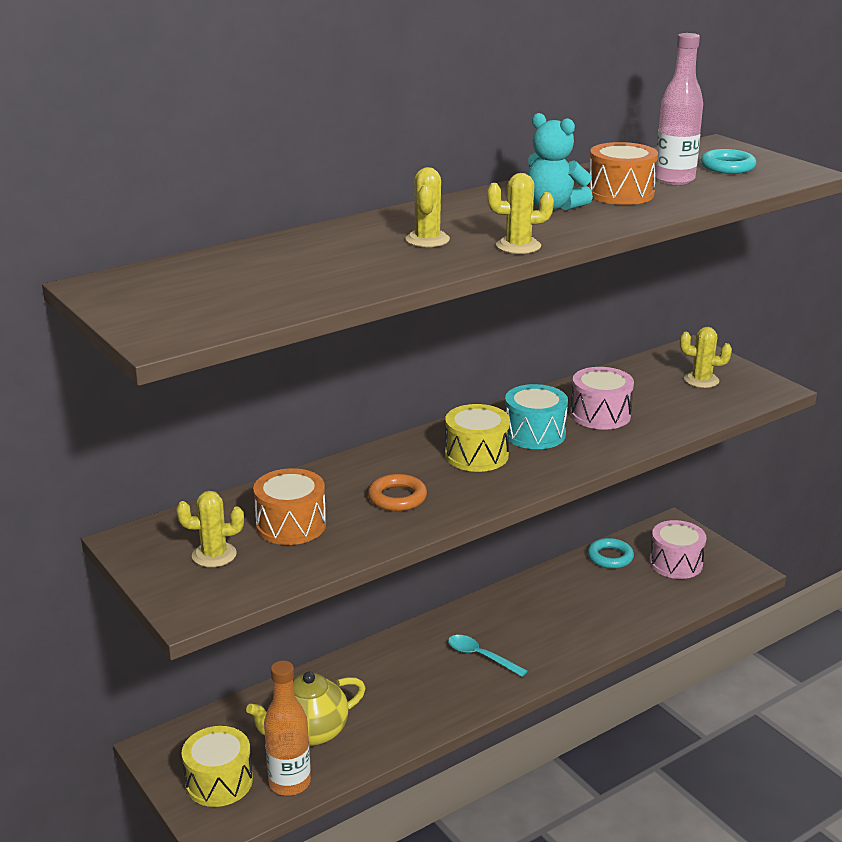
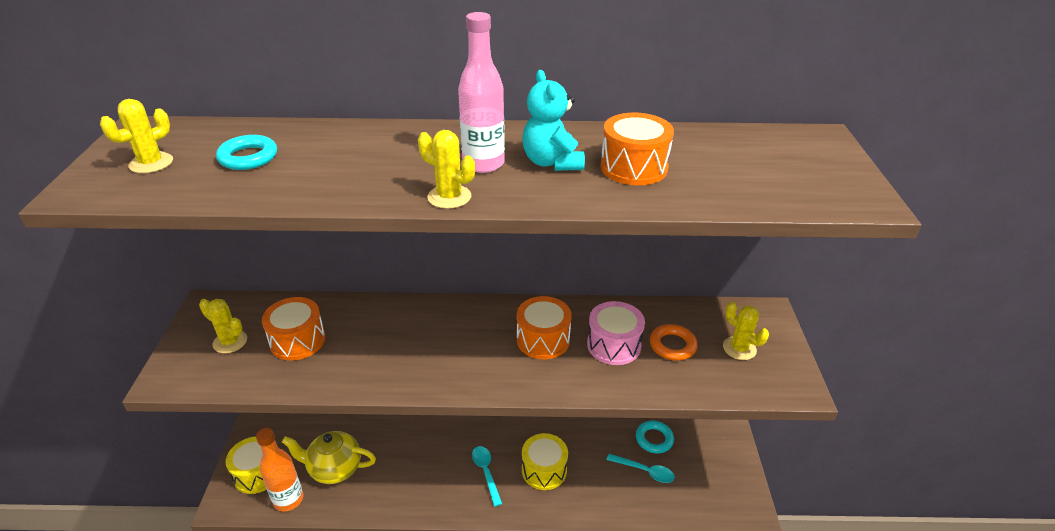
camera: 35 degrees right, 10 degrees up
orange ring [368,474,427,511] -> orange ring moved to [650,324,698,361]
yellow cactus [405,167,450,247] -> yellow cactus moved to [100,99,173,173]
yellow drum [445,404,510,472] -> yellow drum moved to [522,433,568,490]
turquoise drum [505,384,568,449] -> orange drum [517,296,572,359]
pink drum [649,520,706,579] -> none
pink bottle [655,33,703,185] -> pink bottle moved to [458,12,505,173]
turquoise ring [701,149,756,174] -> turquoise ring moved to [216,135,277,170]
none -> turquoise spoon [607,454,675,483]

